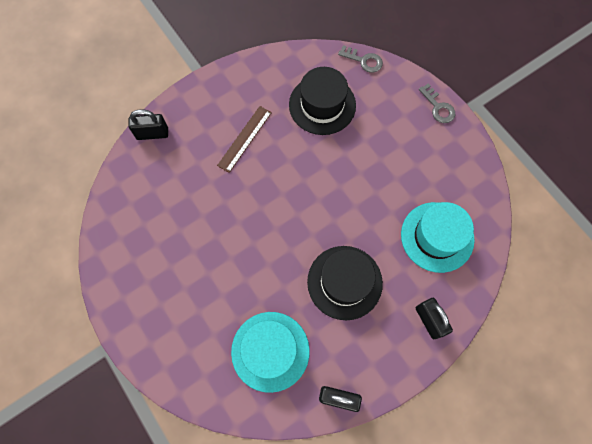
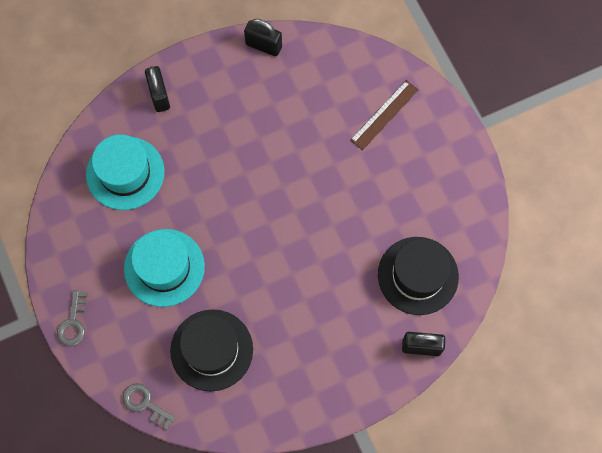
camera: 170 degrees left, 0 degrees up
brown ruler [217,106,272,173] -> brown ruler moved to [350,80,419,150]
turquoise hat [231,312,310,393] -> turquoise hat moved to [124,229,205,307]
black hat [307,246,383,320] -> black hat moved to [378,237,459,315]
grey key [419,84,455,123] -> grey key turned 150 degrees counterclockwise [57,290,87,347]

